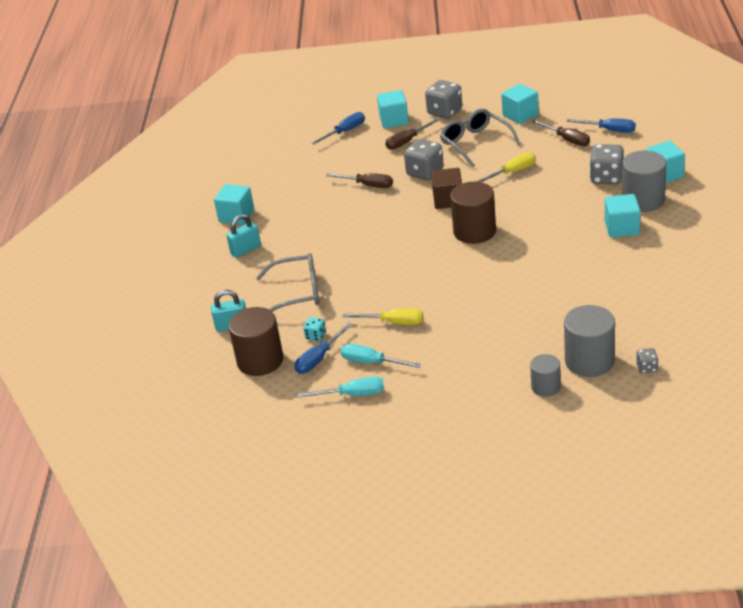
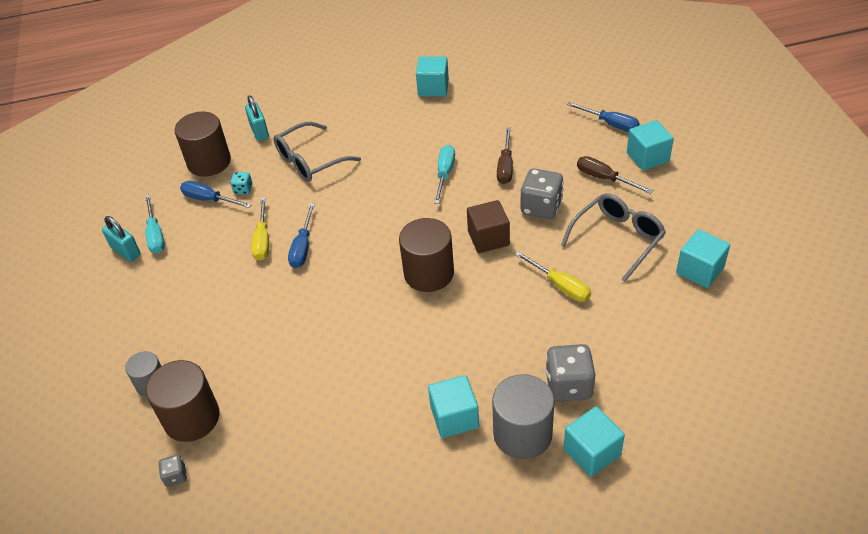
camera: 75 degrees right, 10 degrees up
turquoise padlock [226,214,261,258] -> turquoise padlock moved to [102,216,141,262]
grey glasses [256,253,320,312] -> grey glasses turned 75 degrees clockwise [273,122,361,182]
turquoise screwdriver [341,344,421,368] -> turquoise screwdriver moved to [434,145,455,204]
grey dice [425,80,462,119] -> none
brown screwdriver [532,120,590,146] -> none
grey cylinder [564,305,615,377] -> brown cylinder [146,360,219,442]
blue screwdriver [567,118,636,133] -> blue screwdriver moved to [288,203,315,268]

